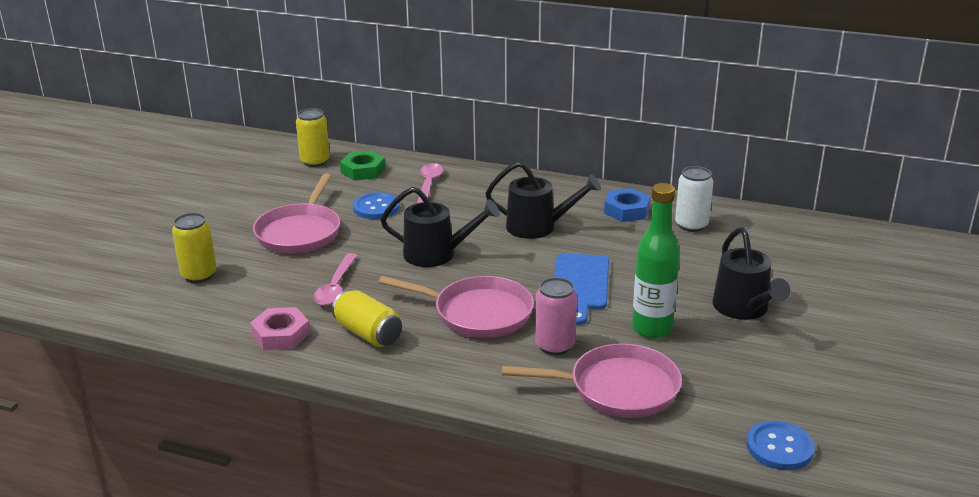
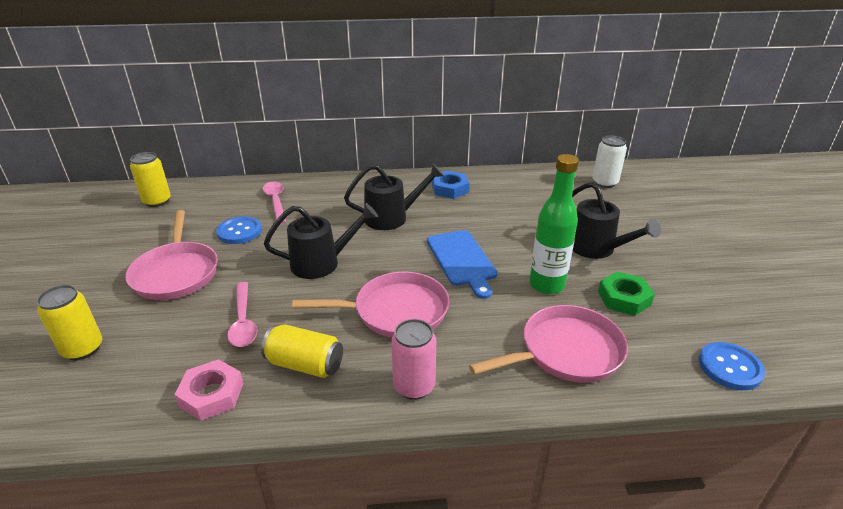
camera: 25 degrees left, 5 degrees up
green nut [340,151,385,181] -> green nut moved to [598,272,655,316]
pink can [535,277,577,355] -> pink can moved to [391,319,436,400]
white can [675,166,713,232] -> white can moved to [592,136,627,188]

